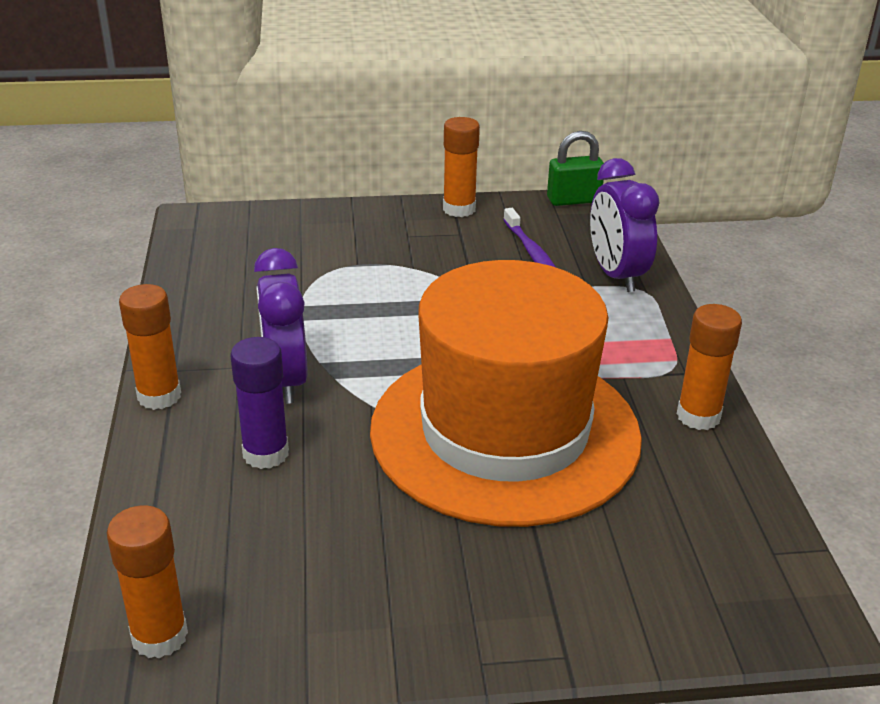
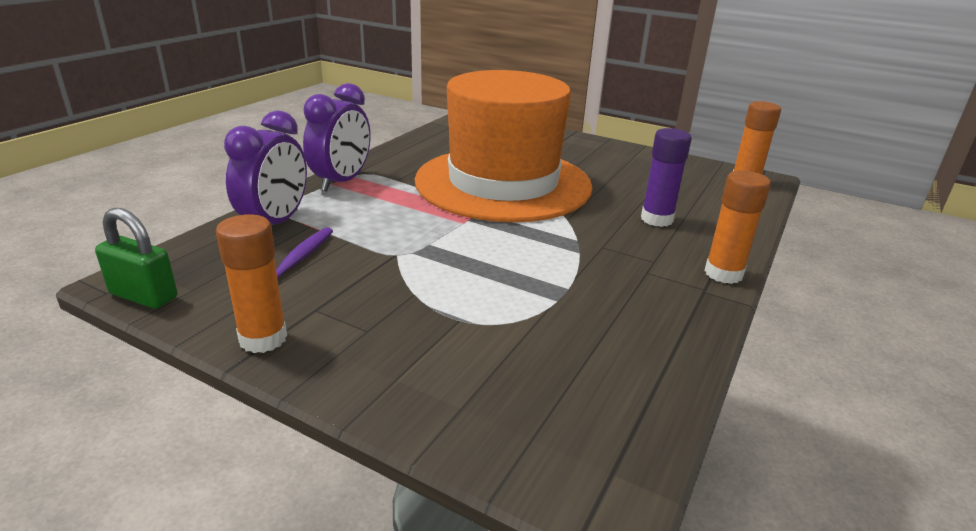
camera: 145 degrees left, 5 degrees down
purple clock [254,248,308,404] -> purple clock moved to [303,83,370,192]
orange glue stick [677,304,742,430] -> none

